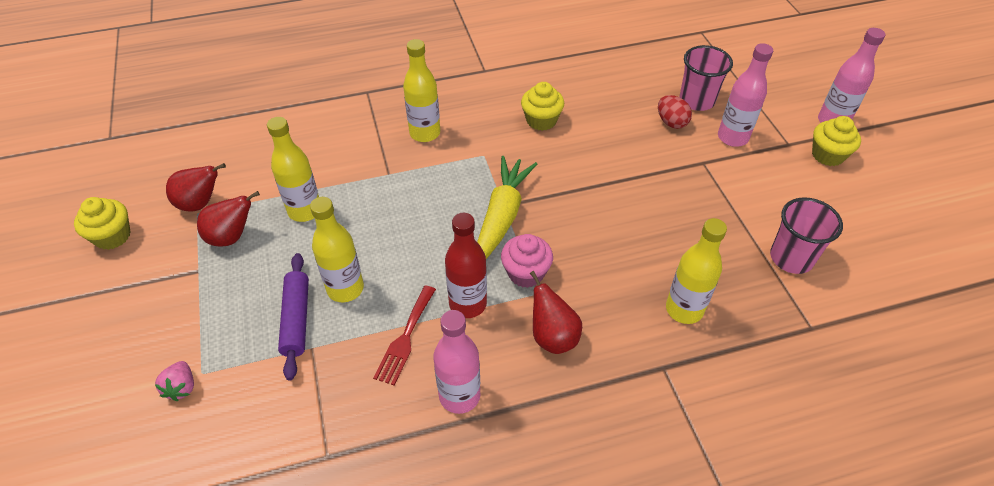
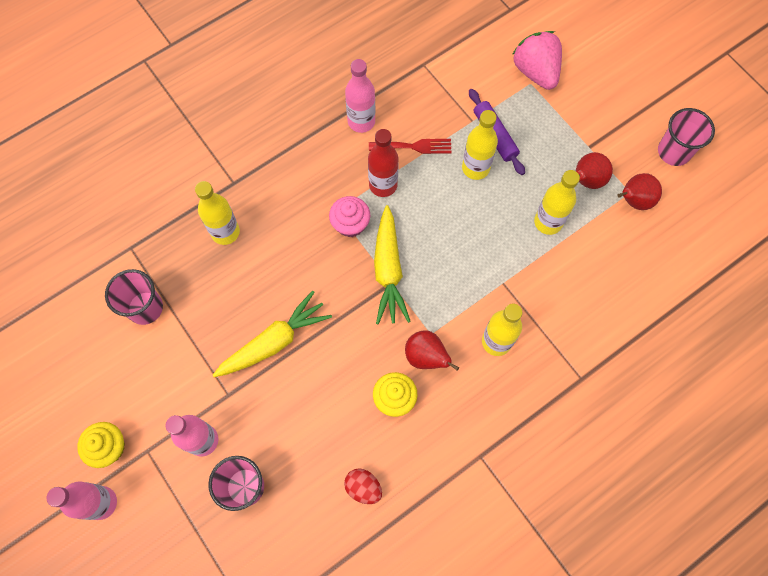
camera: 160 degrees right, 20 degrees up
yellow cupcake [74,197,131,250] -> pink cup [658,108,715,166]
pink strawberry [155,361,194,401] -> pink strawberry [512,31,562,90], size x2.07
red fork [373,285,436,385] -> red fork turned 90 degrees clockwise [369,139,452,154]
red pear [530,271,582,354] -> red pear moved to [405,331,459,371]
red egg [658,95,692,129] -> red egg moved to [344,468,382,504]
none -> yellow carrot [213,291,332,377]

